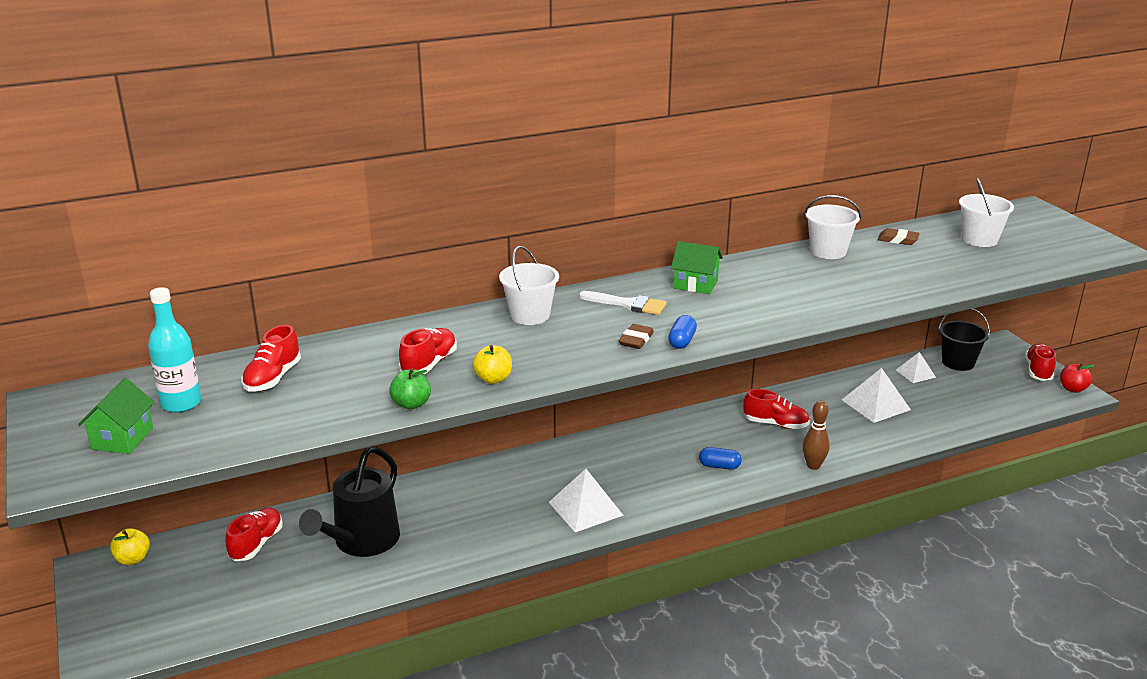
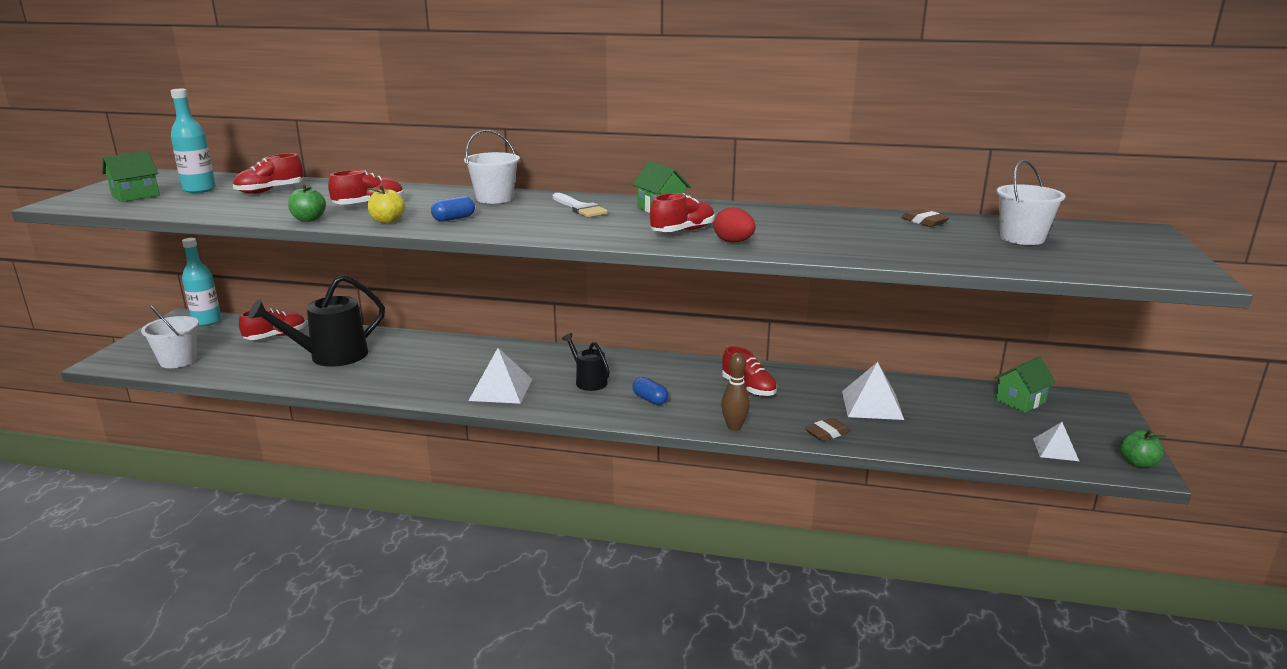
camera: 35 degrees right, 5 degrees down
yellow apple [110,528,150,565] -> turquoise bottle [182,238,221,326]
brown eraser [619,324,654,349] -> brown eraser moved to [805,418,850,441]
blue capsule [668,315,697,349] -> blue capsule moved to [431,196,475,222]
white bucket [804,195,861,259] -> white bucket moved to [141,305,199,368]
white pyramid [896,352,936,383] -> white pyramid moved to [1033,422,1079,461]
black bucket [938,308,990,371] -> green house [994,356,1056,413]
red shoe [1025,344,1056,381] -> red shoe moved to [650,193,715,232]
red apple [1060,363,1095,393] -> green apple [1120,430,1166,468]
none -> black watering can [562,333,610,391]
none -> red egg [714,207,756,243]

